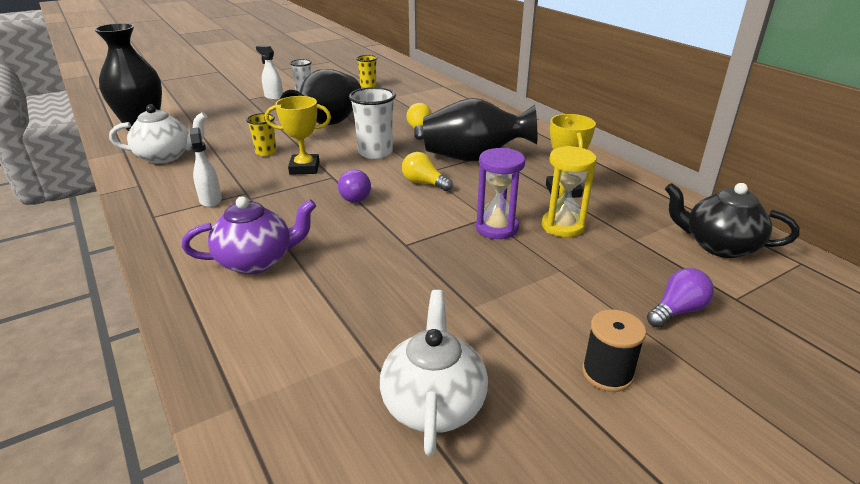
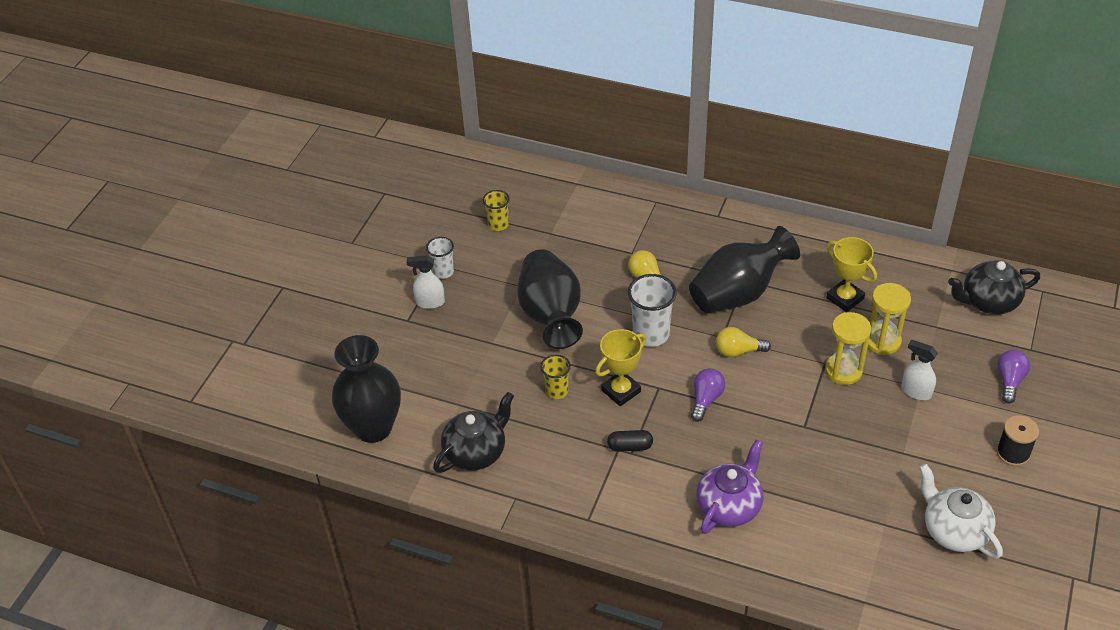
camera: 35 degrees left, 15 degrees up
white teapot [109,104,207,164] -> black teapot [433,392,514,473]
white spray bottle [190,127,222,207] -> white spray bottle moved to [901,339,938,400]
purple light bulb [338,170,371,203] -> purple light bulb turned 105 degrees counterclockwise [691,368,725,422]
purple hourglass [476,148,525,239] -> yellow hourglass [825,312,871,385]
none -> black capsule [607,430,653,452]

